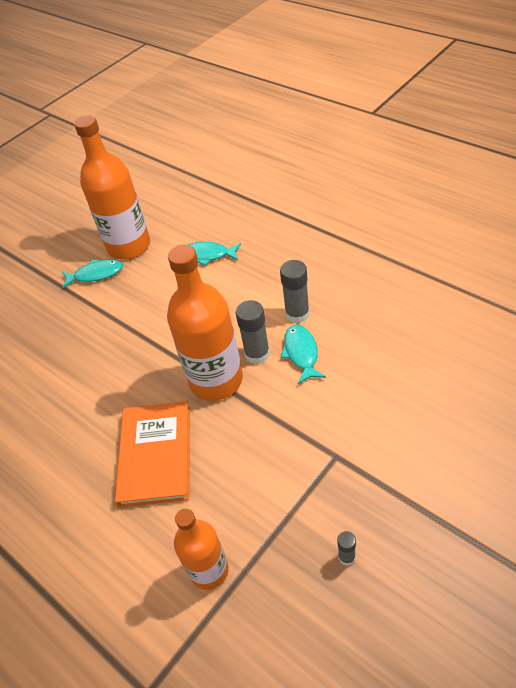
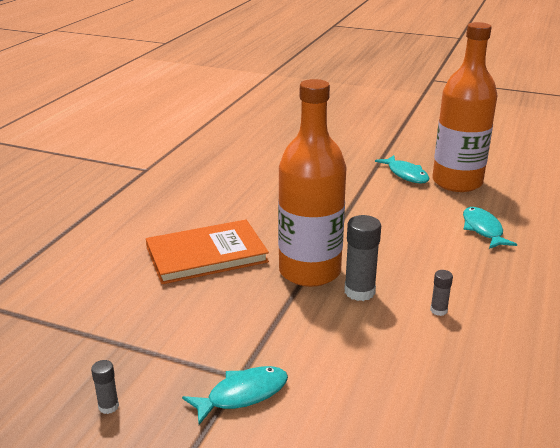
camera: 65 degrees right, 20 degrees down
orange bottle [174,508,229,590] -> none
grey glue stick [280,260,310,323] -> grey glue stick [430,270,453,316], size x0.53
turquoise fish [281,325,326,384] -> turquoise fish moved to [182,366,288,425]

